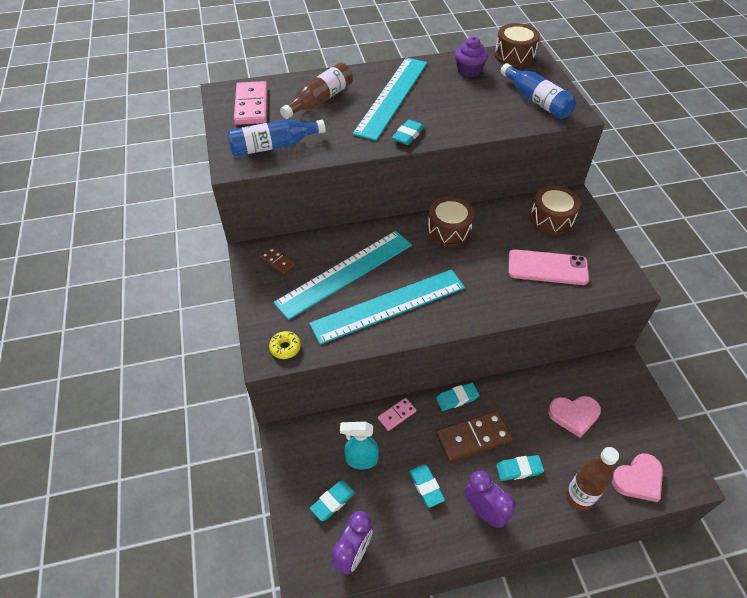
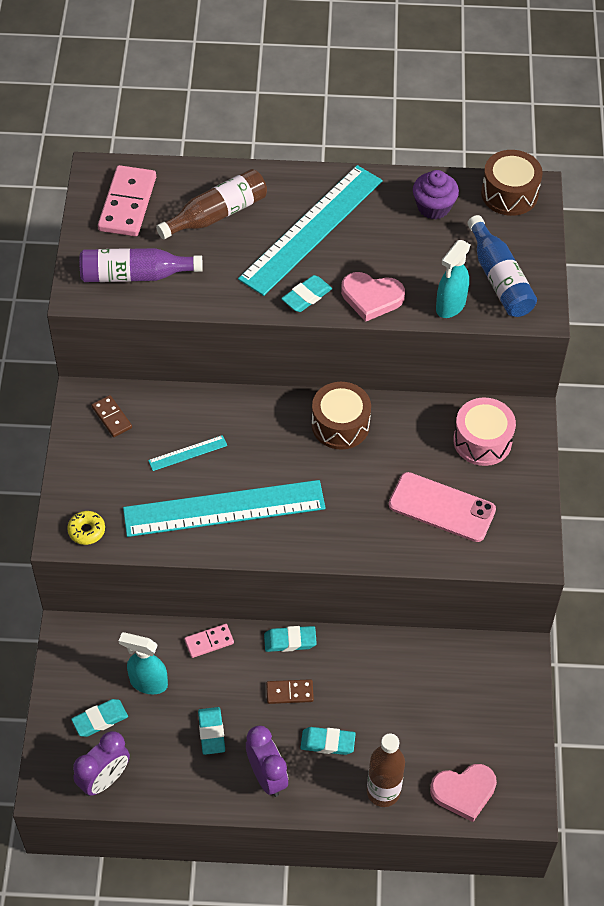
camera: 15 degrees right, 5 degrees up
blue bottle [227,120,326,157] -> purple bottle [80,248,203,282]
turquoise ruler [273,231,412,320] -> turquoise ruler [148,435,227,471], size x0.41
brown domino [436,410,513,462] -> brown domino [266,679,314,704], size x0.54
brown drum [530,186,581,235] -> pink drum [454,398,516,466]
pink heart [548,396,601,438] -> pink heart moved to [341,272,405,322]
none -> turquoise spray bottle [436,240,471,318]

